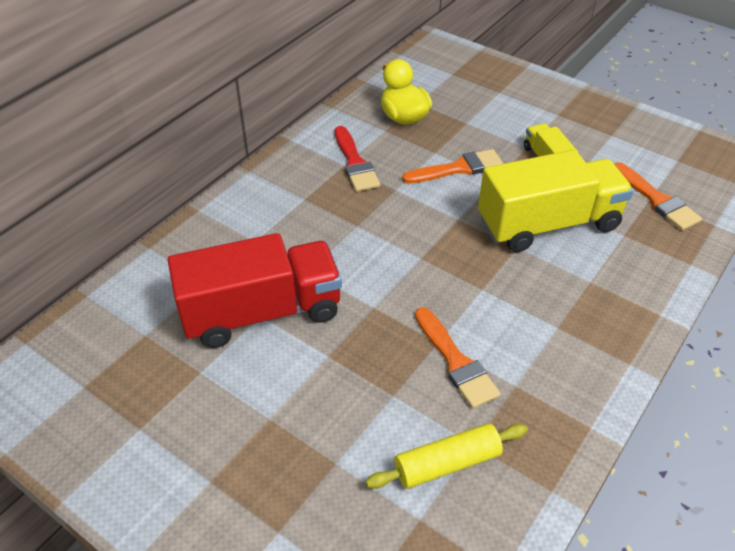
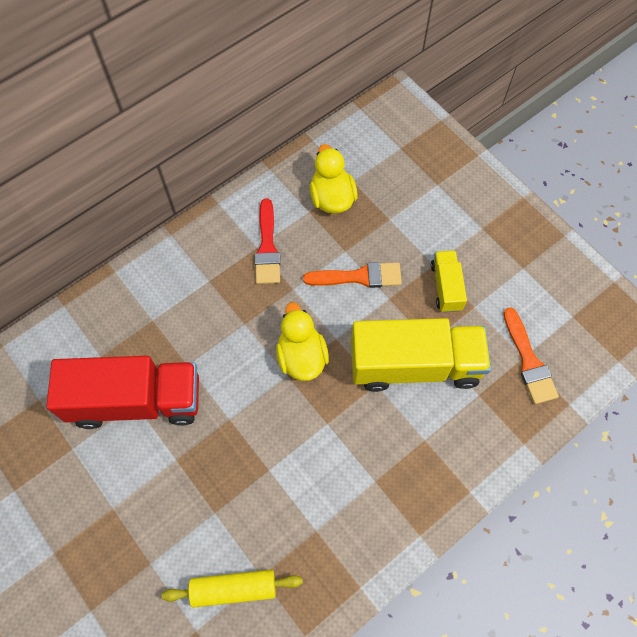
camera: 15 degrees right, 20 degrees up
orange brush [415,307,501,409] -> none
none -> yellow duck [276,302,329,381]

